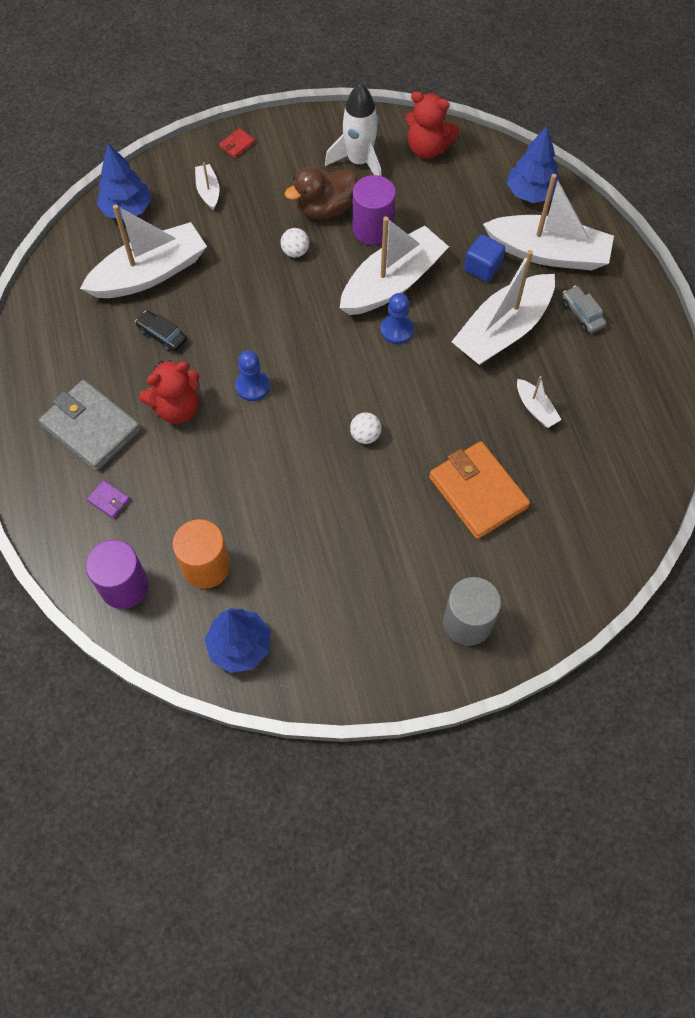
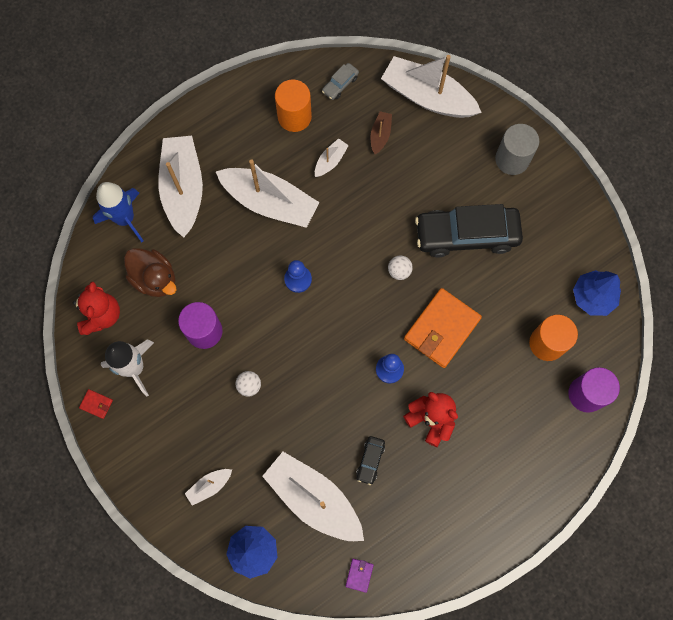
camera: 110 degrees left, 10 degrees up
grey wallet [39,380,141,471] -> none
purple wallet [87,480,130,519] -> purple wallet moved to [346,559,374,593]
red wallet [219,128,255,158] -> red wallet moved to [79,389,113,419]
brown duck [285,167,358,219] -> brown duck moved to [124,248,176,297]
white boat [340,216,449,315] -> white boat moved to [381,55,482,118]
orange wallet [429,441,530,539] -> orange wallet moved to [404,288,482,368]
blue cube [464,234,506,282] -> none
blue tree [507,126,560,203] -> blue rocket [93,182,143,242]
grey car [562,286,606,333] -> grey car moved to [322,63,359,100]
none -> orange cylinder [275,79,312,132]
none -> brown boat [371,111,392,154]
none -> black car [415,204,523,257]

